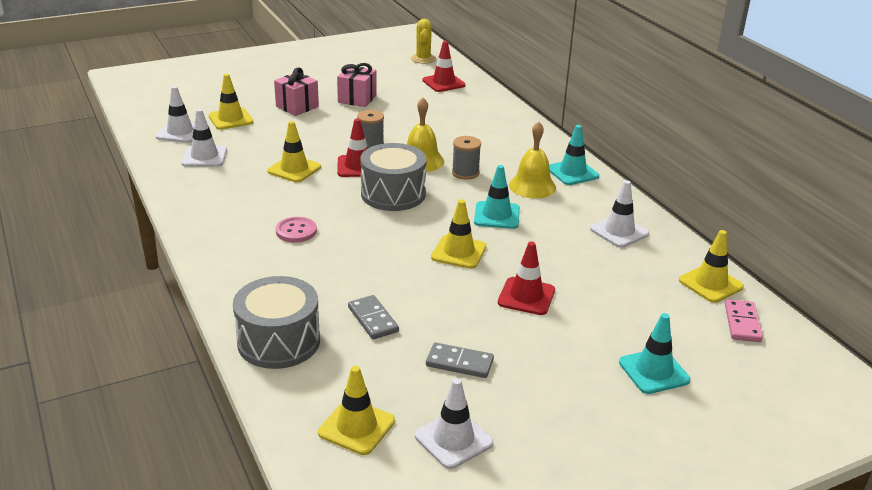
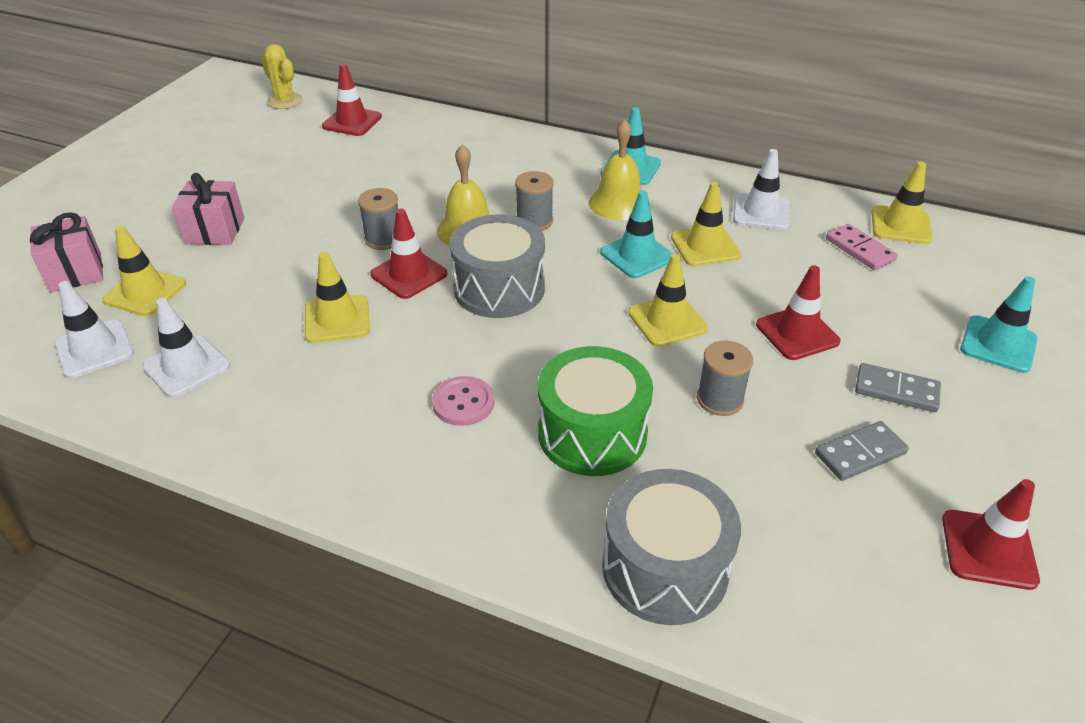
camera: 40 degrees left, 10 degrees up
yellow traffic cone [318,366,395,455] -> yellow traffic cone moved to [671,182,741,266]
pink gift [337,63,377,107] -> pink gift moved to [30,212,103,292]
grey domino [348,295,399,339] -> grey domino moved to [855,363,941,412]
white traffic cone [415,378,493,469] -> red traffic cone [942,479,1040,590]
pink domino [725,299,763,342] -> pink domino moved to [826,224,898,270]
none -> green drum [538,346,653,476]
none -> grey spool [697,341,753,416]

